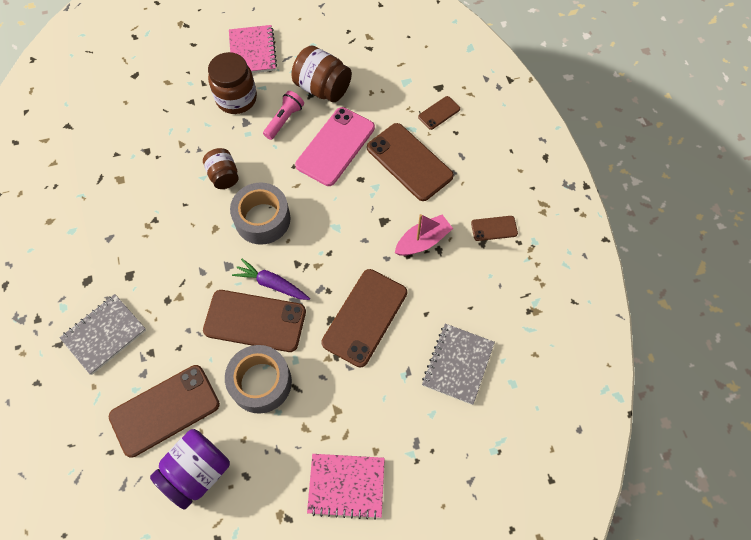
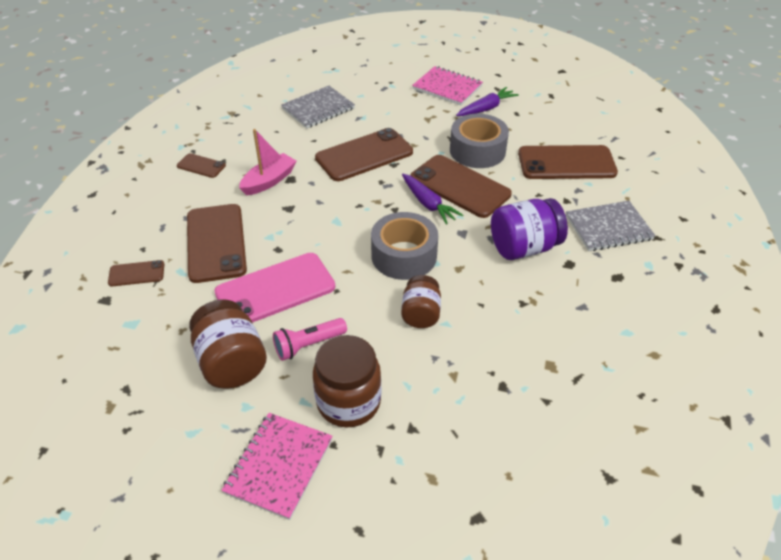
camera: 150 degrees left, 20 degrees down
purple jar [150,429,230,510] -> purple jar moved to [491,198,568,260]
pink boat [395,214,453,256] -> pink boat turned 135 degrees clockwise [239,129,296,195]
none -> purple carrot [456,87,519,116]

